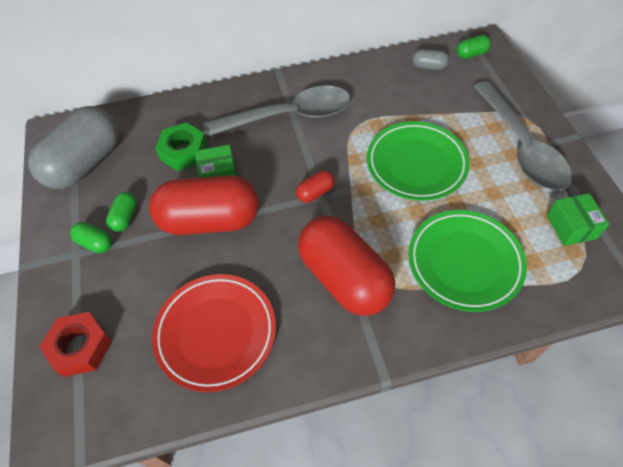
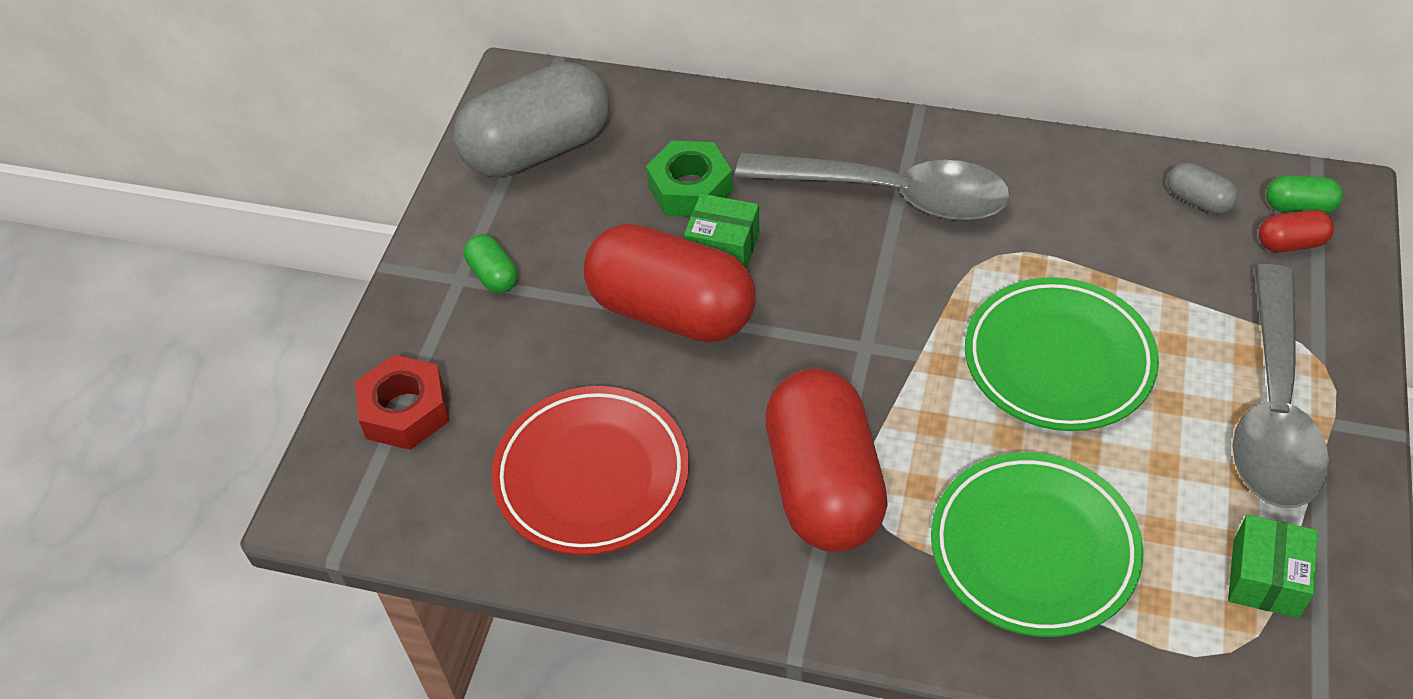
camera: 30 degrees right, 5 degrees down
green capsule [106,192,137,232] -> none
red capsule [296,171,334,203] -> red capsule moved to [1259,210,1334,252]

